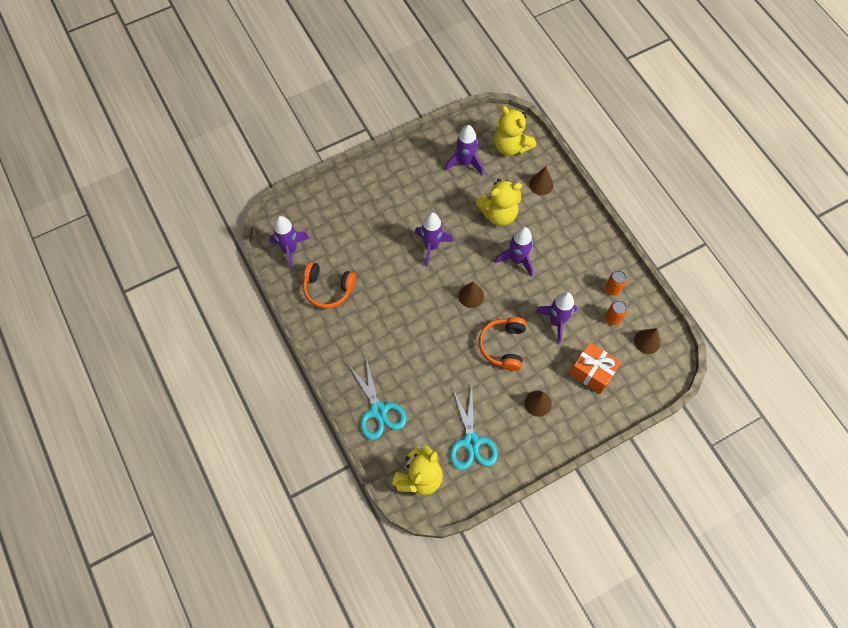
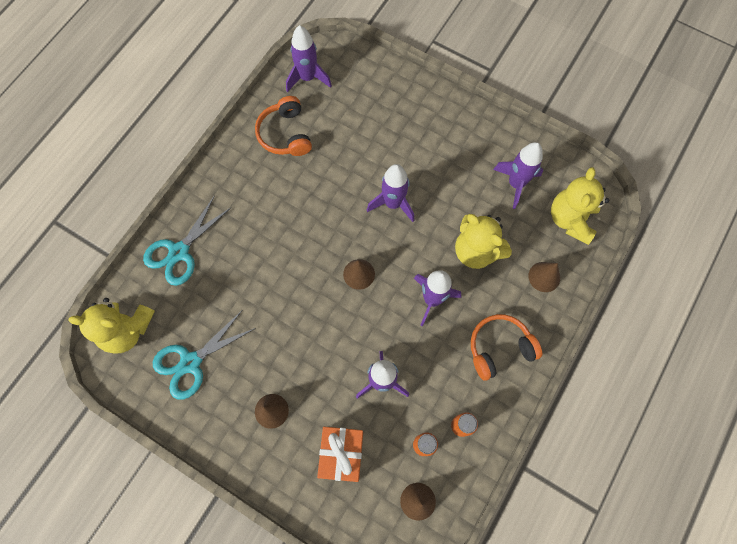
camera: 60 degrees right, 5 degrees up
orange headphones [479,317,527,371] -> orange headphones moved to [471,314,542,381]

